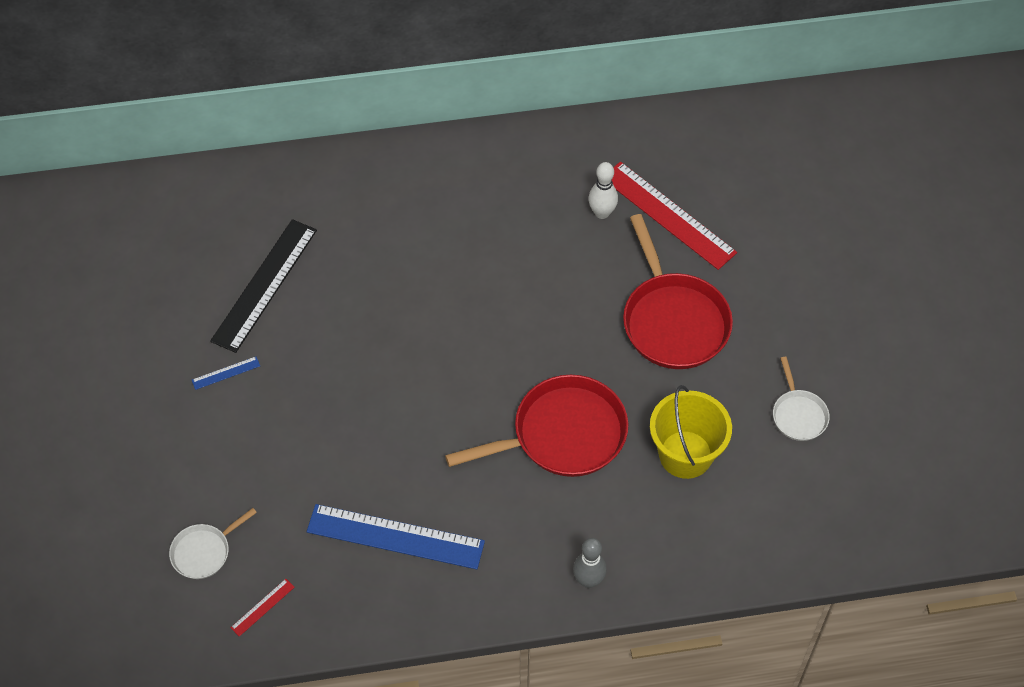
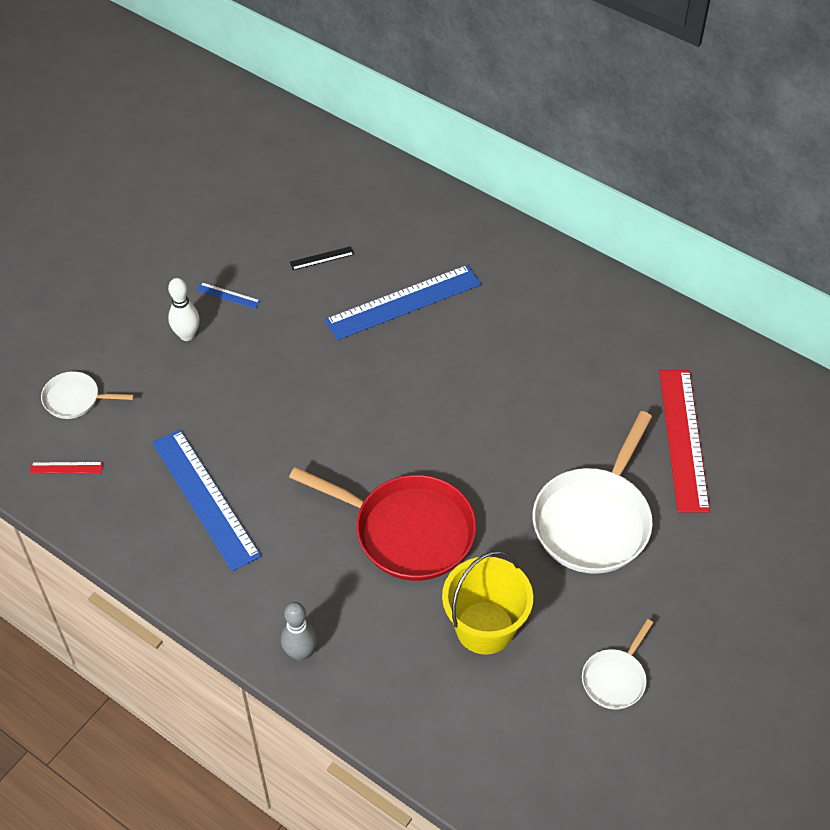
camera: 45 degrees right, 5 degrees down
black ruler [210,219,317,353] -> black ruler [290,246,354,270], size x0.41
white bowling pin [588,162,618,219] -> white bowling pin moved to [168,278,200,341]
red pan [623,214,733,369] -> white pan [533,411,653,574]
none -> blue ruler [325,265,481,340]

